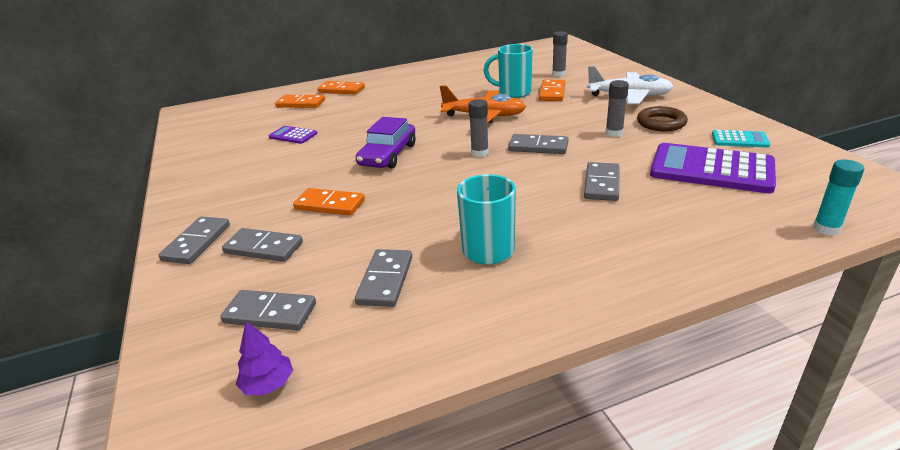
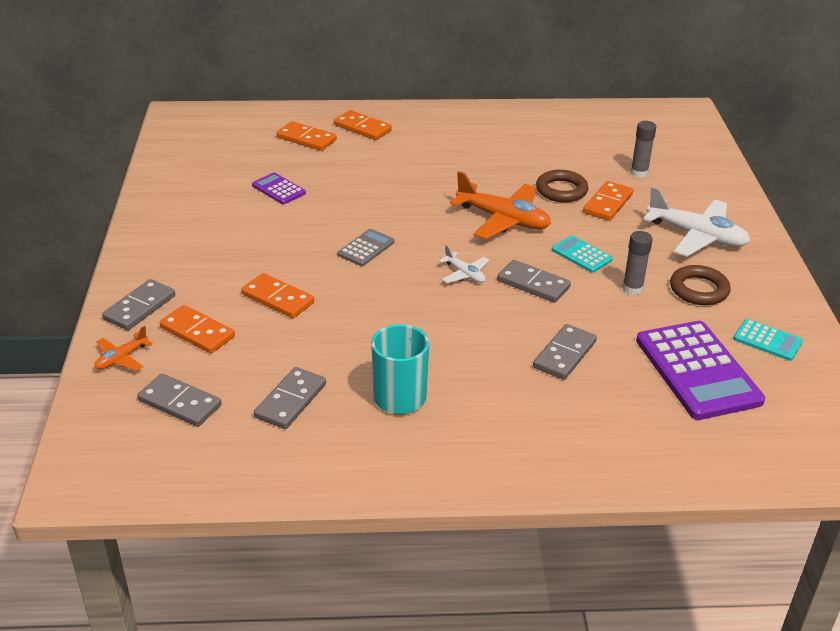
camera: 15 degrees right, 5 degrees up
grey domino [222,228,303,262] -> orange domino [159,305,235,353]
purple tree [236,321,293,395] -> none
purple car [356,117,416,168] -> grey calculator [337,229,395,266]
grey glue stick [468,99,489,157] -> white plane [438,245,489,283]
turquoise mug [484,44,533,98] -> brown ring [536,170,589,202]
purple calculator [650,143,776,193] -> purple calculator turned 150 degrees counterclockwise [636,321,765,420]
turquoise glue stick [813,159,865,236] -> none
none -> orange plane [94,326,153,371]
none -> turquoise calculator [552,235,613,273]

